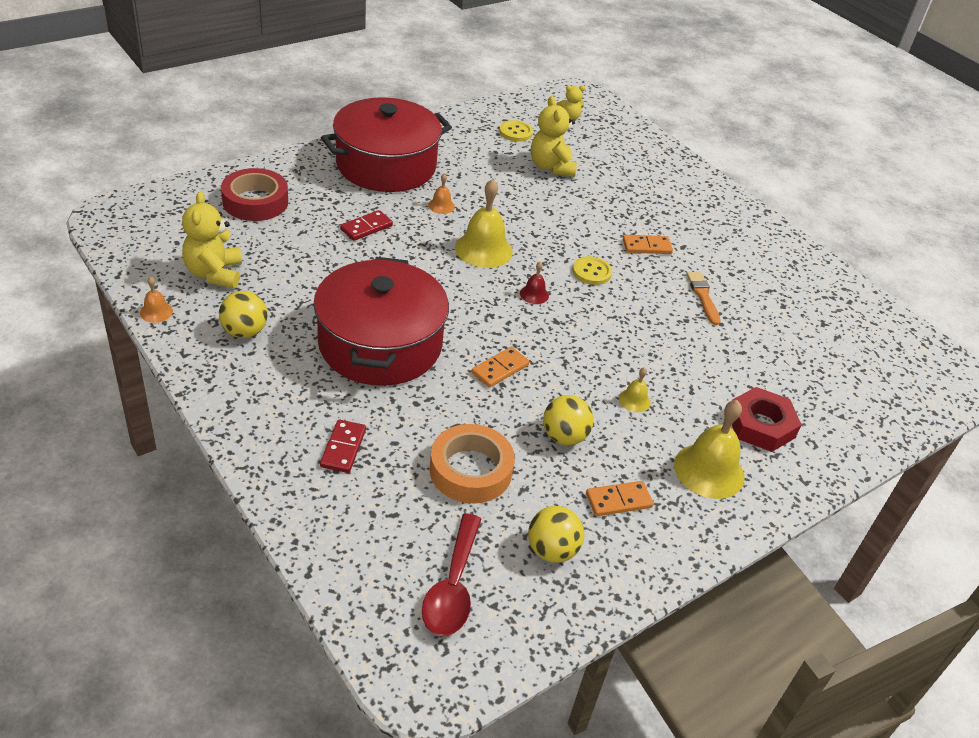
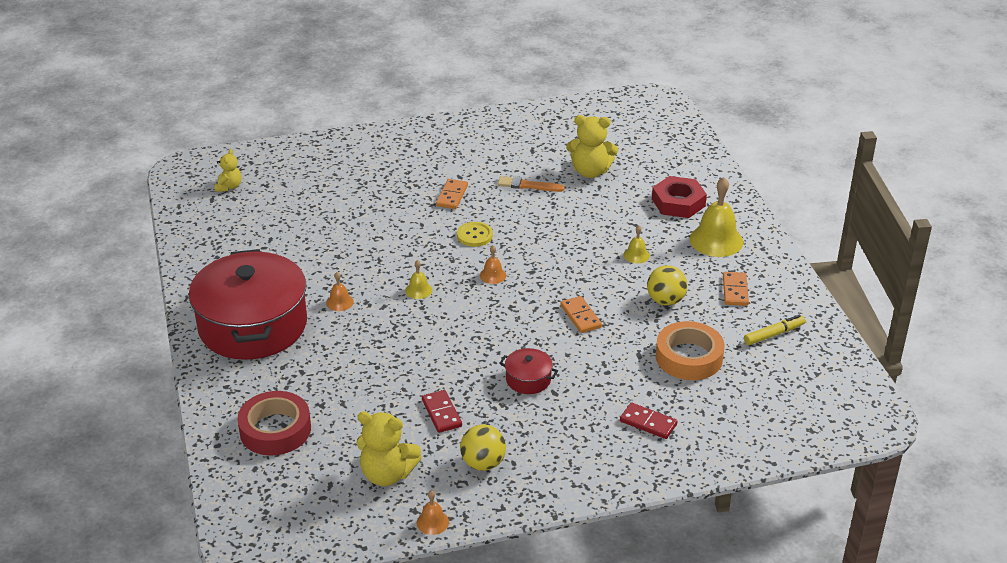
camera: 65 degrees left, 5 degrees down
red pot [313,257,449,386] -> red pot [499,348,558,394], size x0.40
red domino [340,210,393,241] -> red domino moved to [422,390,462,433]
red spoon [422,514,481,636] -> none
yellow bell [455,179,513,268] -> yellow bell [405,260,432,299], size x0.48
yellow button [499,120,533,142] -> none
red bell [520,262,549,304] -> orange bell [480,245,506,284]
yellow ball [528,506,584,563] -> yellow marker [744,315,806,345]
yellow teddy bear [531,96,577,177] -> yellow teddy bear moved to [566,115,618,178]

